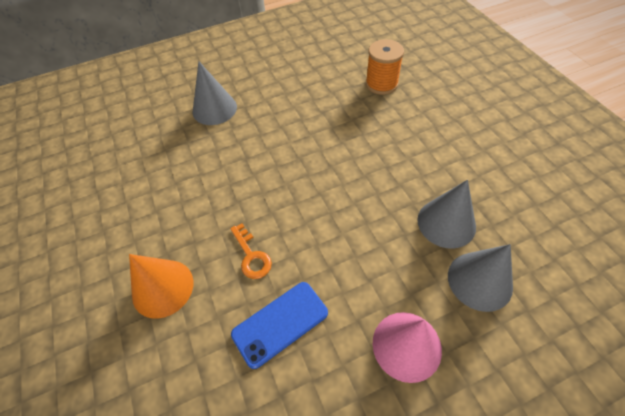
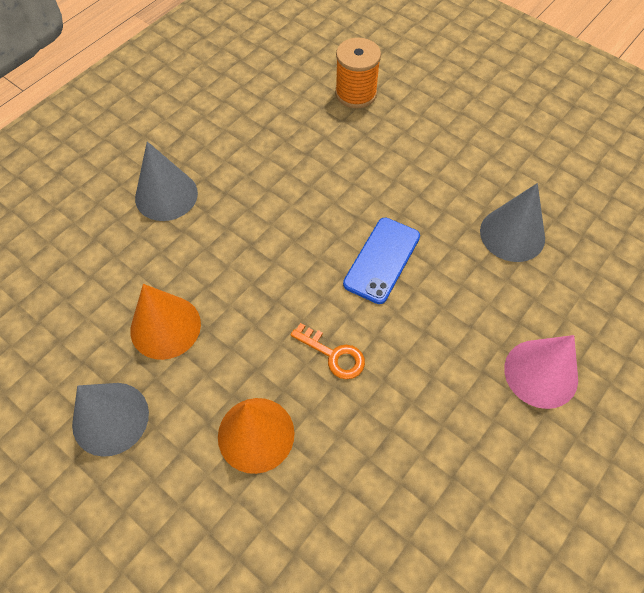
camera: 30 degrees left, 5 degrees up
blue phone [231,282,328,369] -> blue phone moved to [343,218,420,304]
grey cone [448,244,513,312] -> grey cone moved to [72,383,149,457]
none -> orange cone [130,284,201,360]

